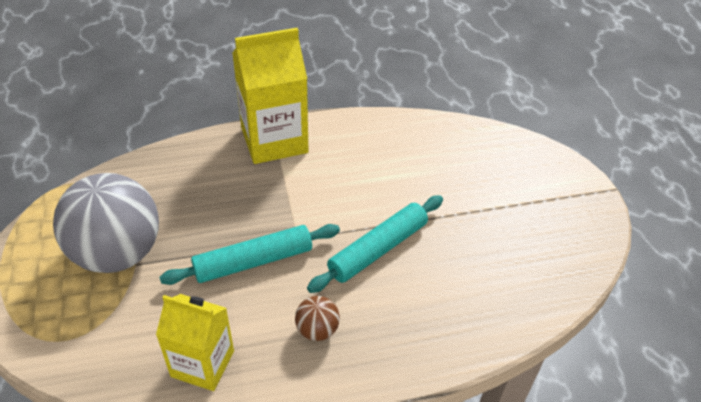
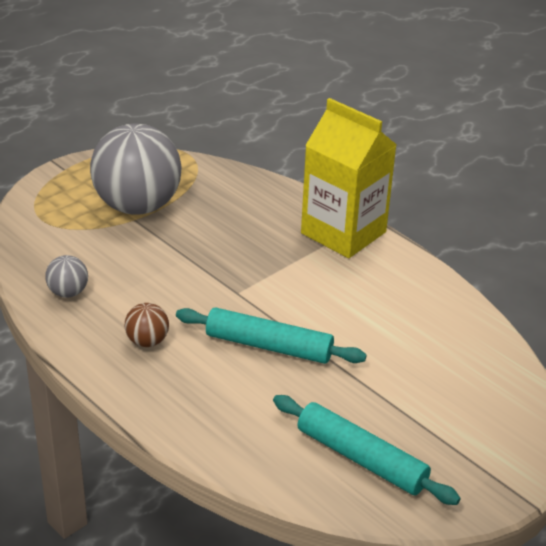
camera: 60 degrees right, 10 degrees down
yellow carton [156,294,234,391] -> grey ball [45,255,88,298]
turquoise rolling pin [160,224,340,285] -> turquoise rolling pin moved to [273,395,461,505]

